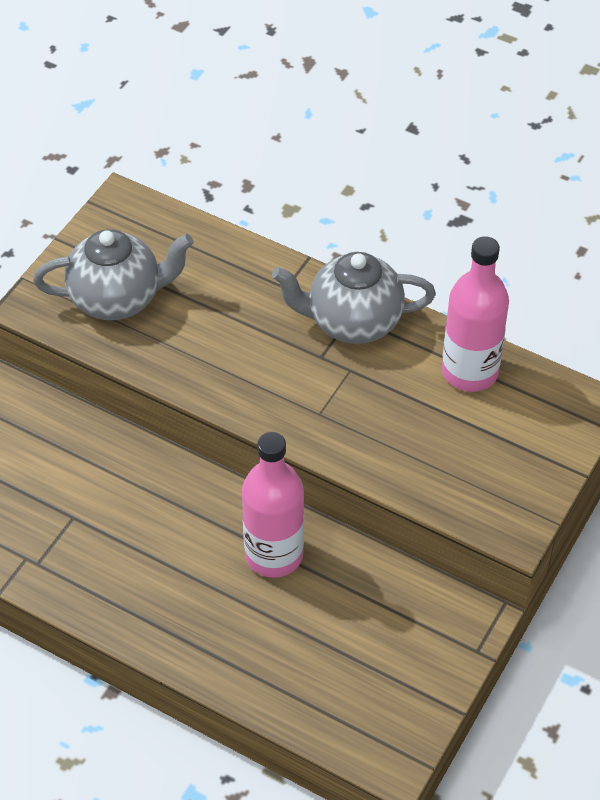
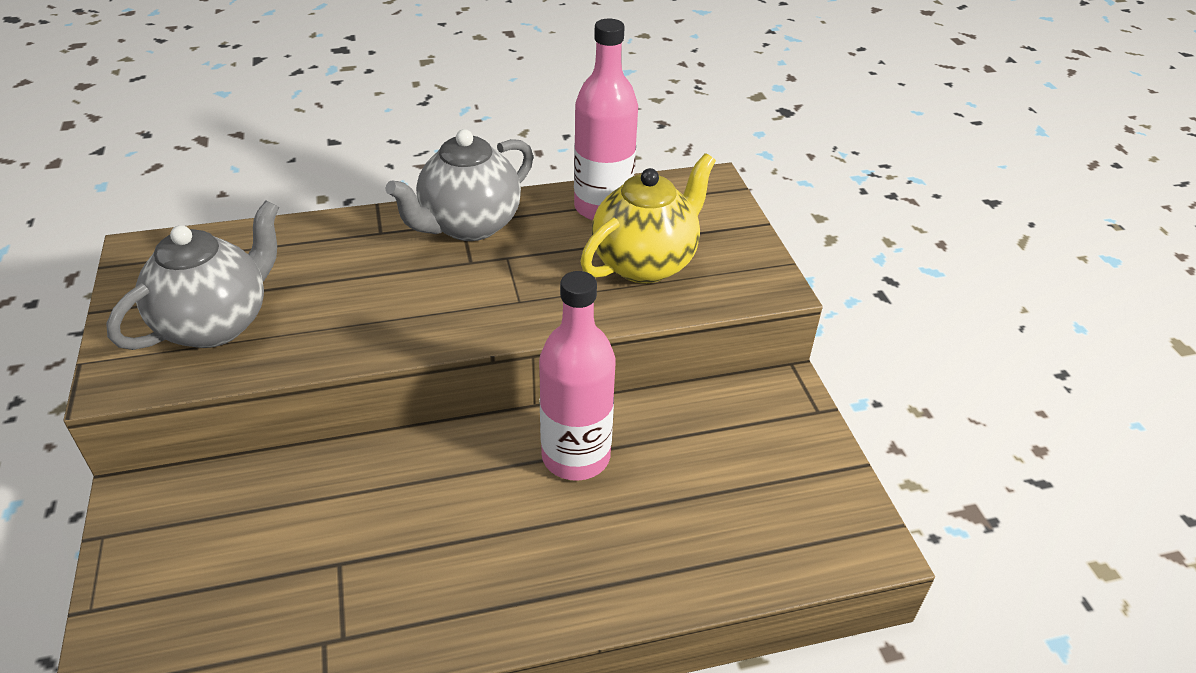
camera: 45 degrees left, 10 degrees down
none -> yellow teapot [580,153,716,283]

